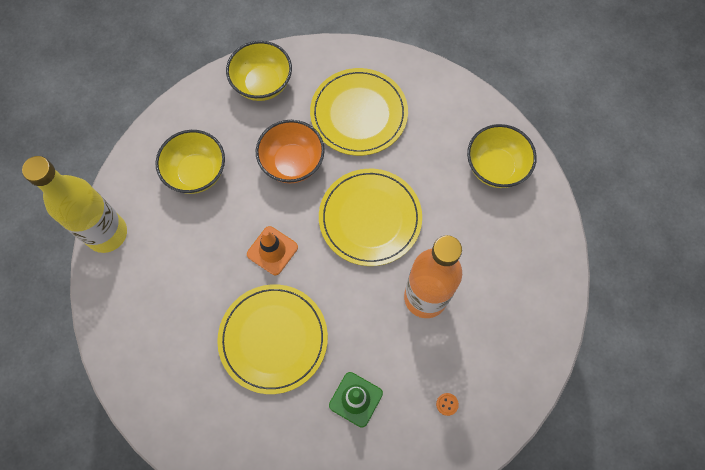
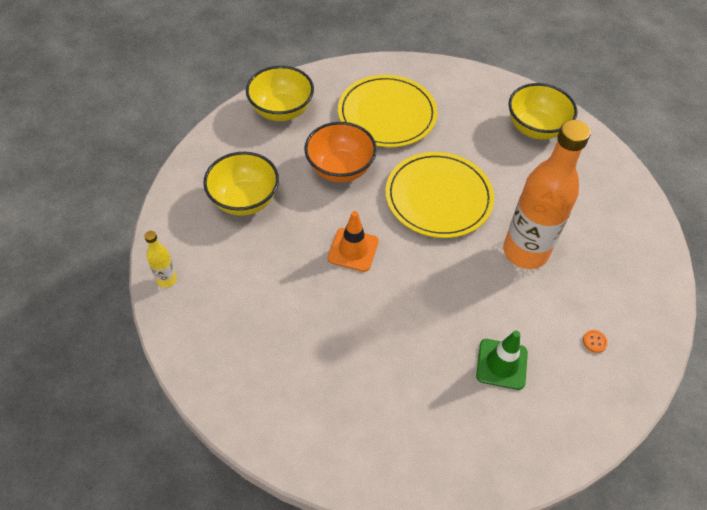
camera: 20 degrees left, 15 degrees down
yellow bottle [22,156,127,253] -> yellow bottle [144,231,177,287], size x0.43
yellow plate [217,284,328,394] -> none

